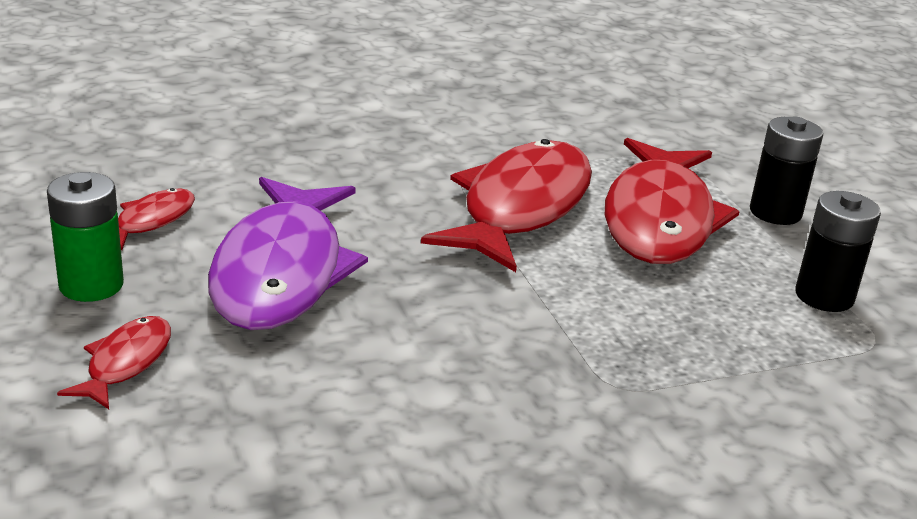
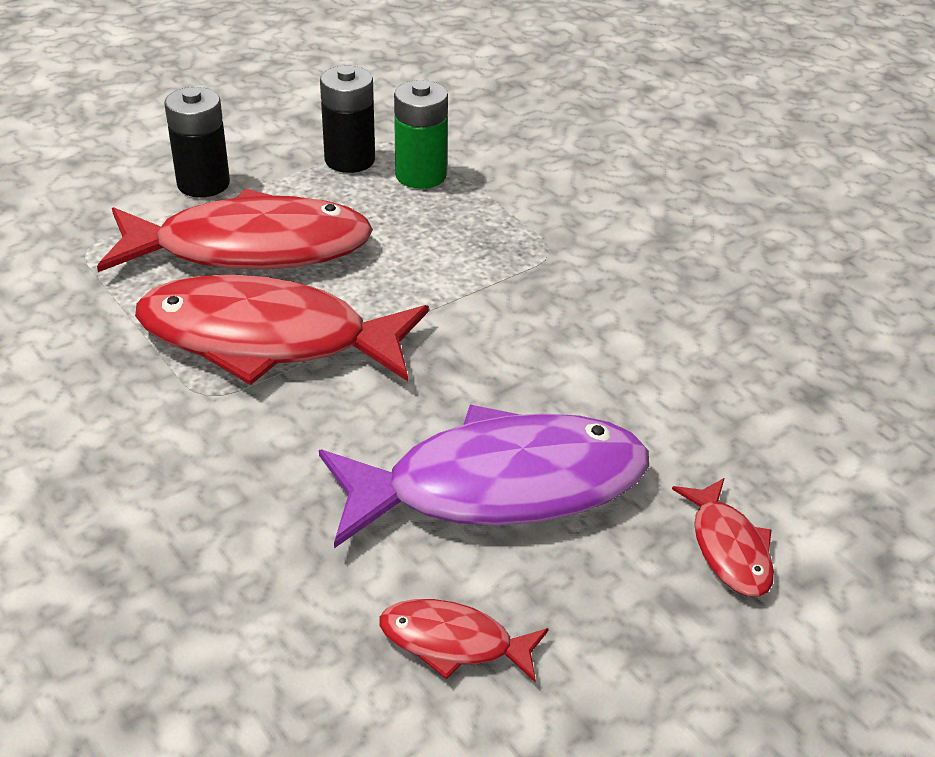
camera: 105 degrees left, 10 degrees up
green battery [47,172,124,302] -> green battery moved to [394,80,448,189]
red fish [57,316,171,409] -> red fish turned 105 degrees counterclockwise [672,478,774,597]

